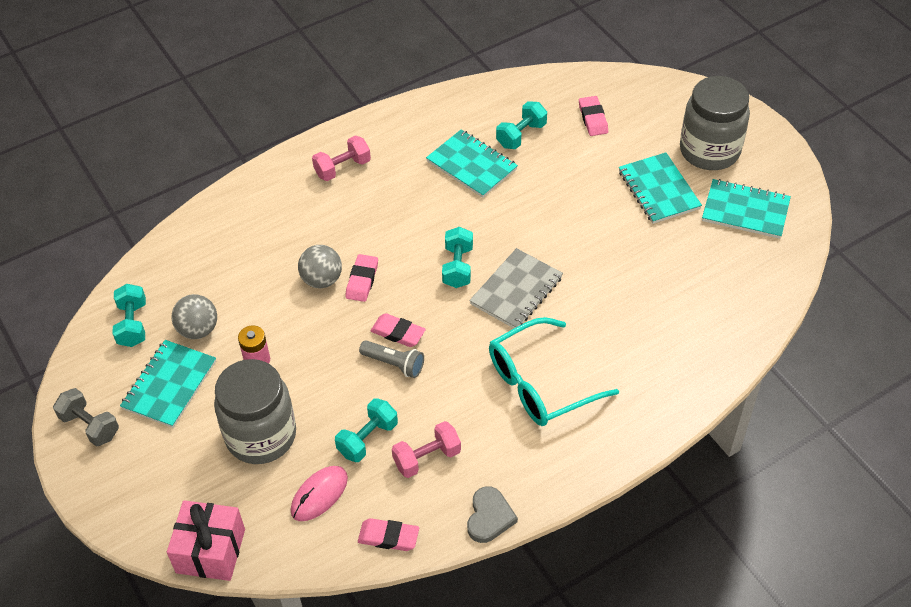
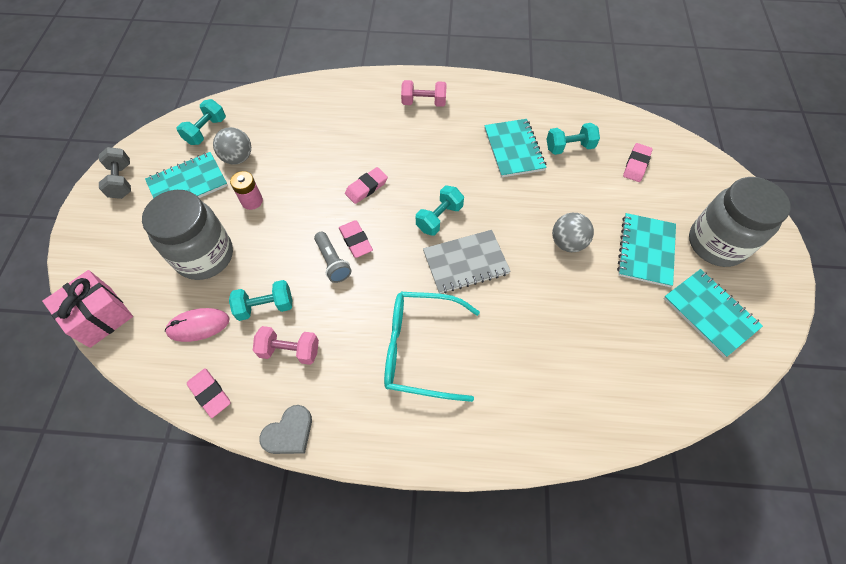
camera: 35 degrees right, 10 degrees up
grey ball [298,245,342,288] -> grey ball moved to [552,213,594,252]

